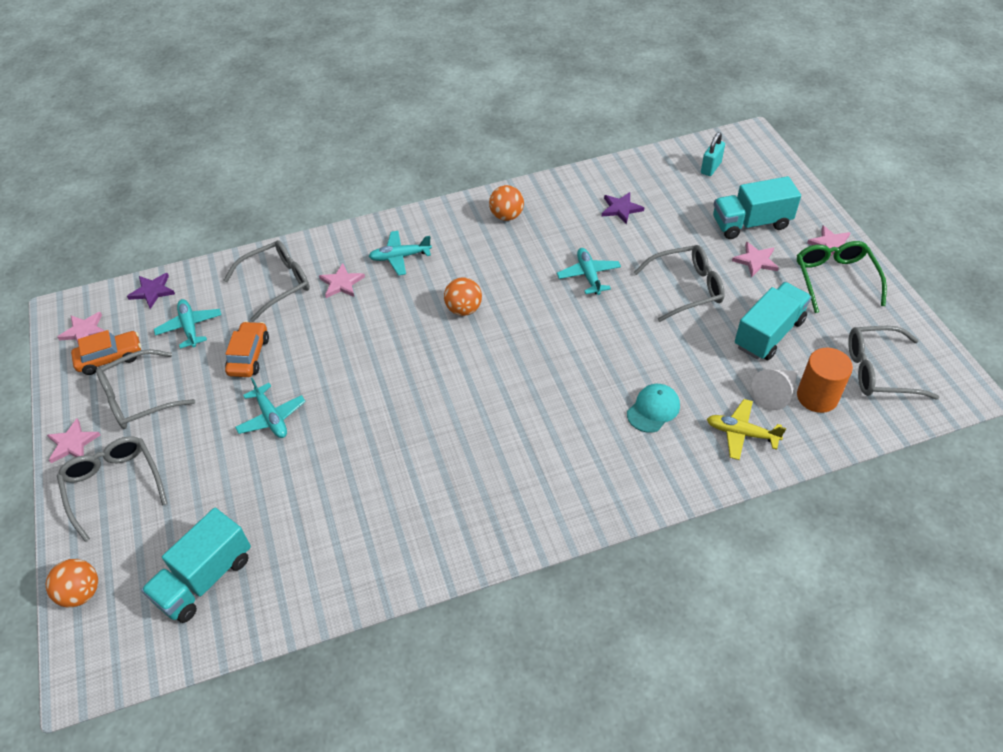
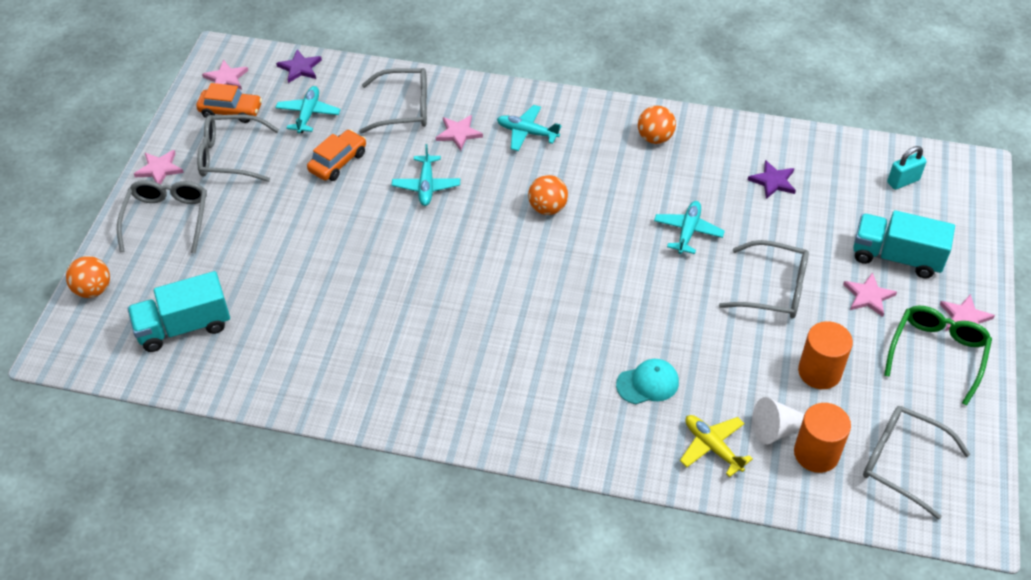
camera: 30 degrees right, 0 degrees up
turquoise plane [235,378,306,438] -> turquoise plane moved to [392,144,460,206]
turquoise truck [735,282,812,360] -> orange cylinder [798,321,853,389]

